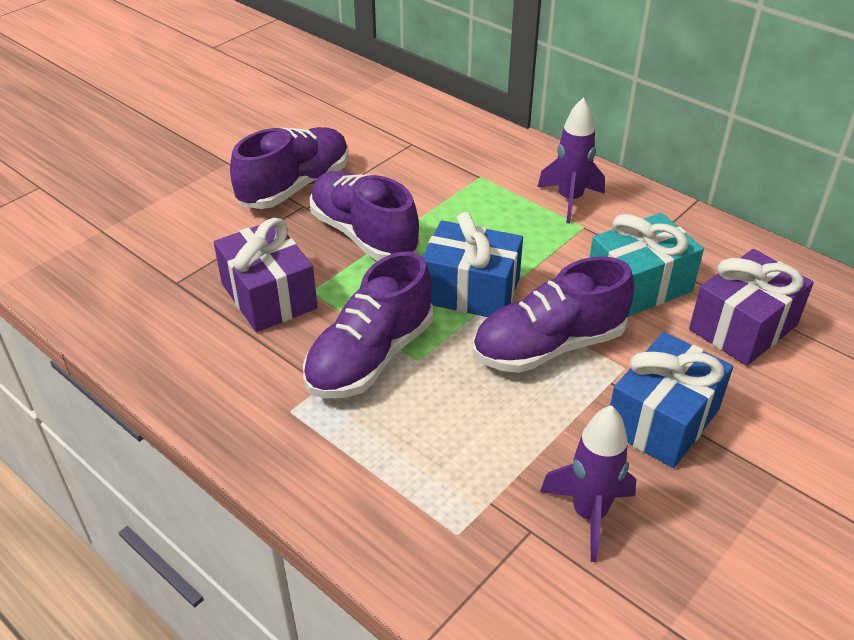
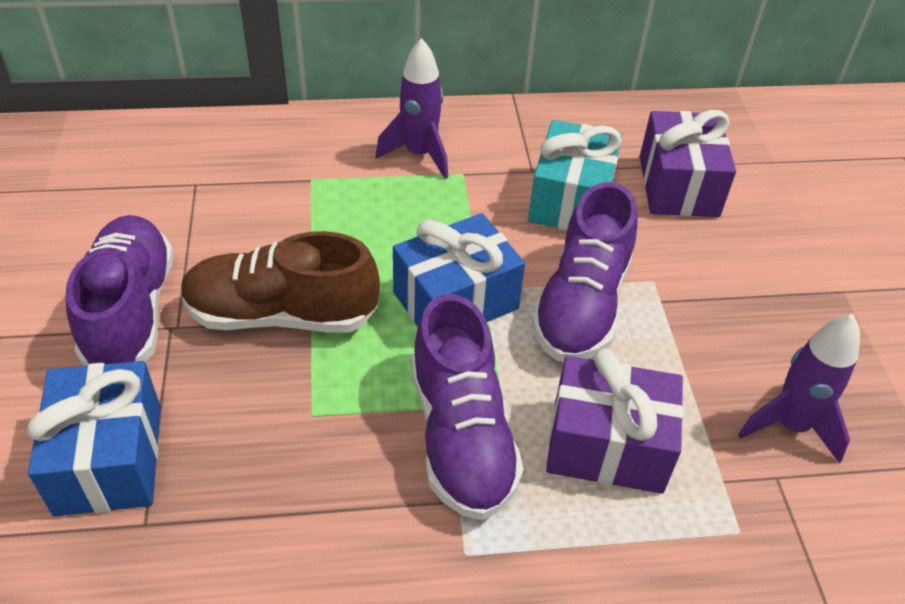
camera: 50 degrees left, 5 degrees up
purple gift [214,218,317,332] -> purple gift moved to [546,348,684,494]
purple shoe [310,171,419,261] -> brown shoe [181,231,380,333]
blue gift [610,332,733,468] -> blue gift moved to [27,361,161,516]

